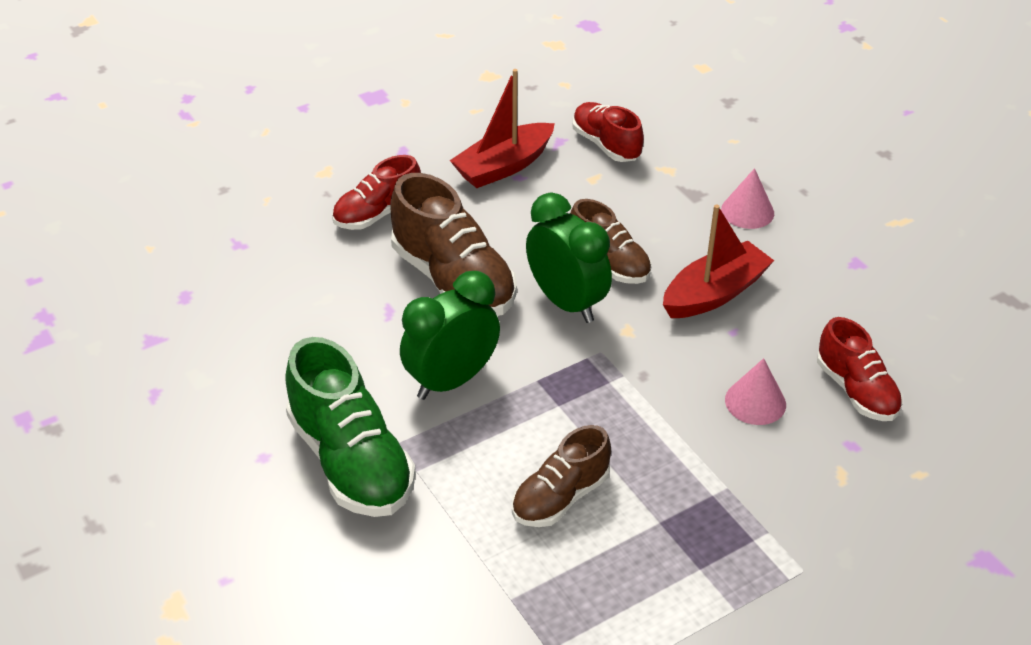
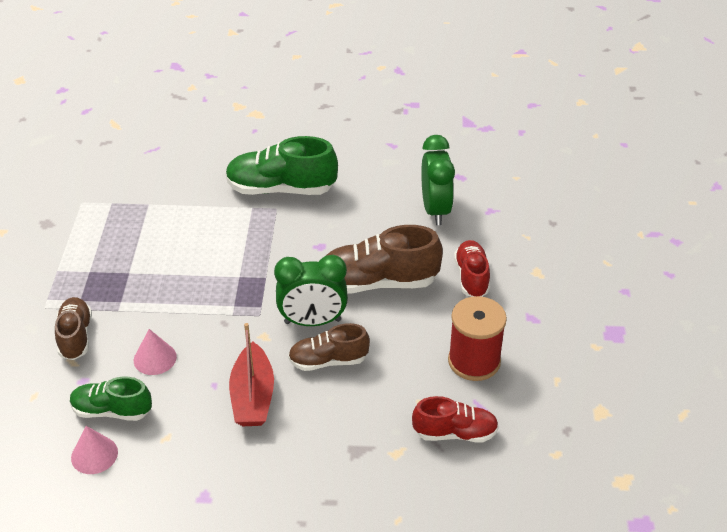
camera: 125 degrees right, 0 degrees up
green clock [400,271,500,400] -> green clock moved to [421,135,455,225]
red boat [450,69,555,188] -> red spool [448,296,507,381]
brown shoe [512,425,611,527] -> brown shoe moved to [55,297,92,360]
pink cone [721,168,774,229] -> pink cone moved to [71,426,118,474]
red shoe [817,317,903,421] -> green shoe [70,377,152,421]

